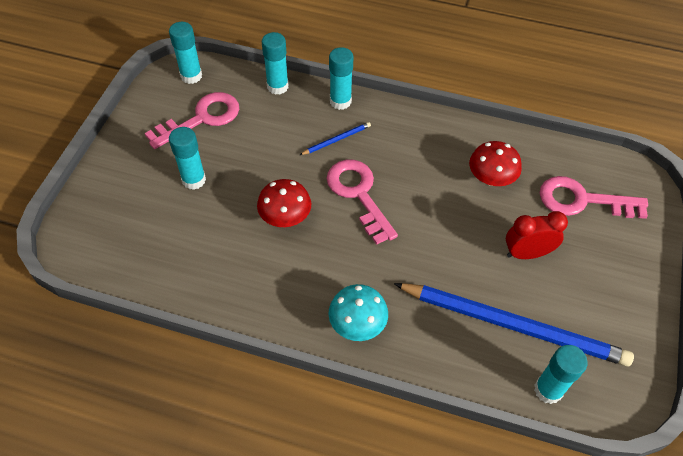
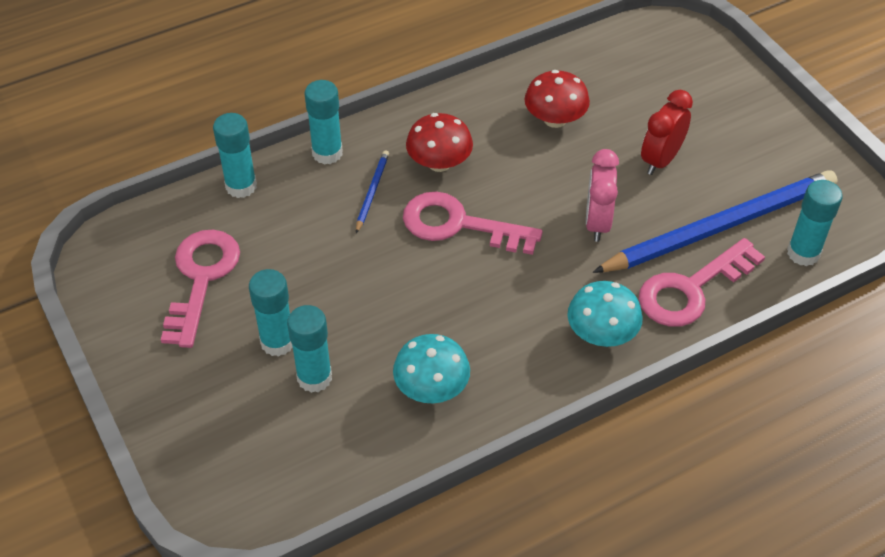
camera: 45 degrees left, 5 degrees down
turquoise glue stick [169,22,202,84] -> turquoise glue stick moved to [287,305,332,393]
red mushroom [257,179,311,227] -> red mushroom moved to [406,113,473,172]
pink key [540,176,648,219] -> pink key moved to [639,238,765,327]
none -> turquoise mushroom [393,334,470,403]
none -> pink clock [586,149,619,242]

